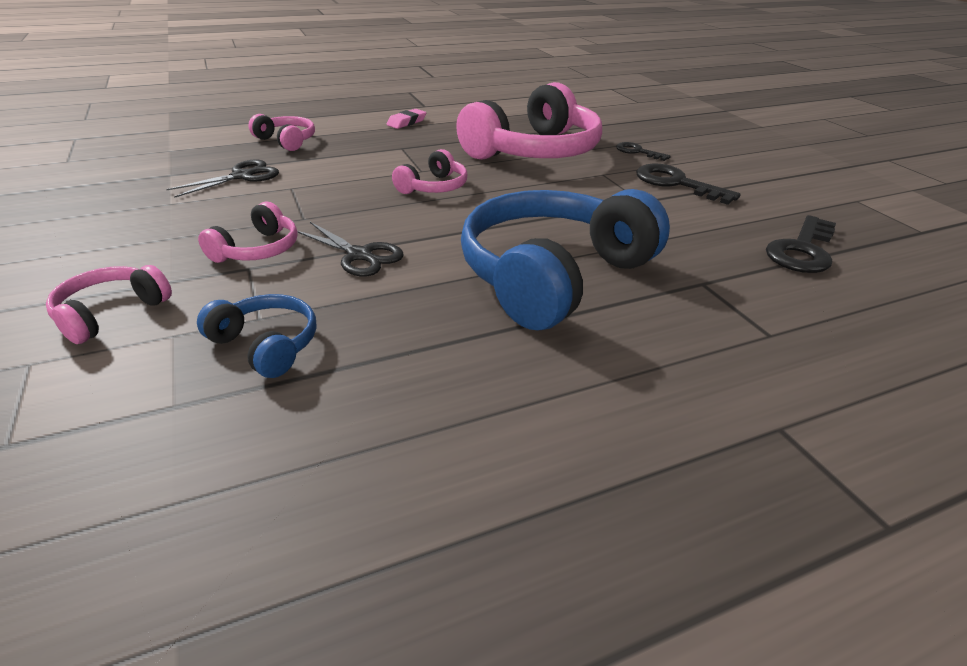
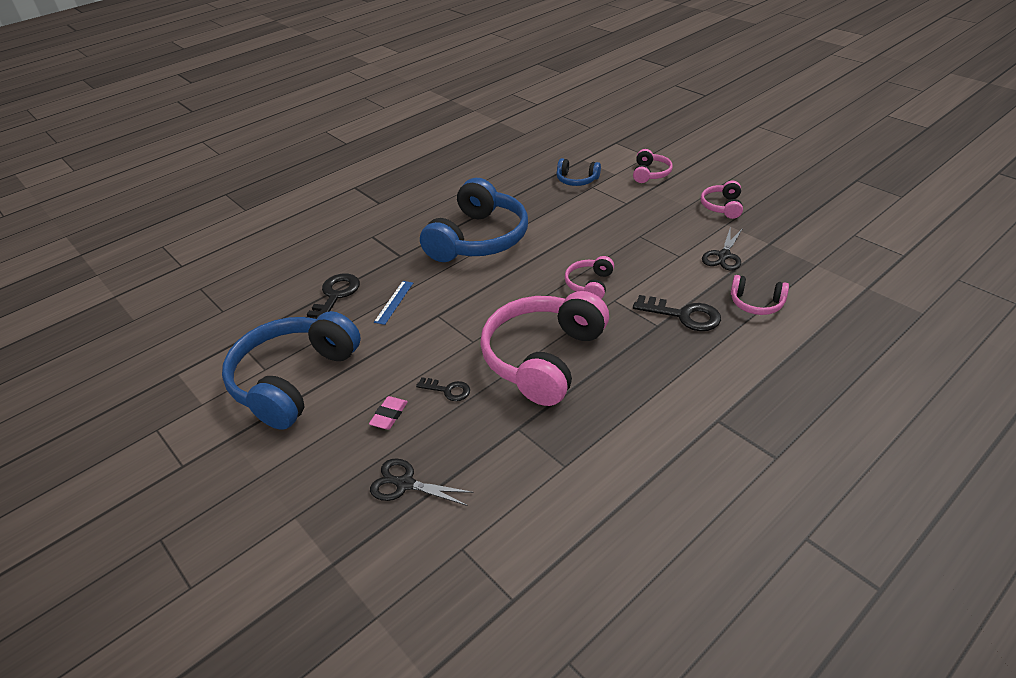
camera: 165 degrees right, 5 degrees up
pink headphones [198,202,298,263] -> pink headphones moved to [701,181,743,219]
black scissors [298,222,404,277] -> black scissors moved to [370,458,474,506]
pink eraser [386,109,426,129] -> pink eraser moved to [369,396,408,429]
black key [636,164,741,205] -> black key moved to [633,295,721,331]
none -> blue headphones [222,311,361,430]
none -> blue ruler [374,281,413,325]

